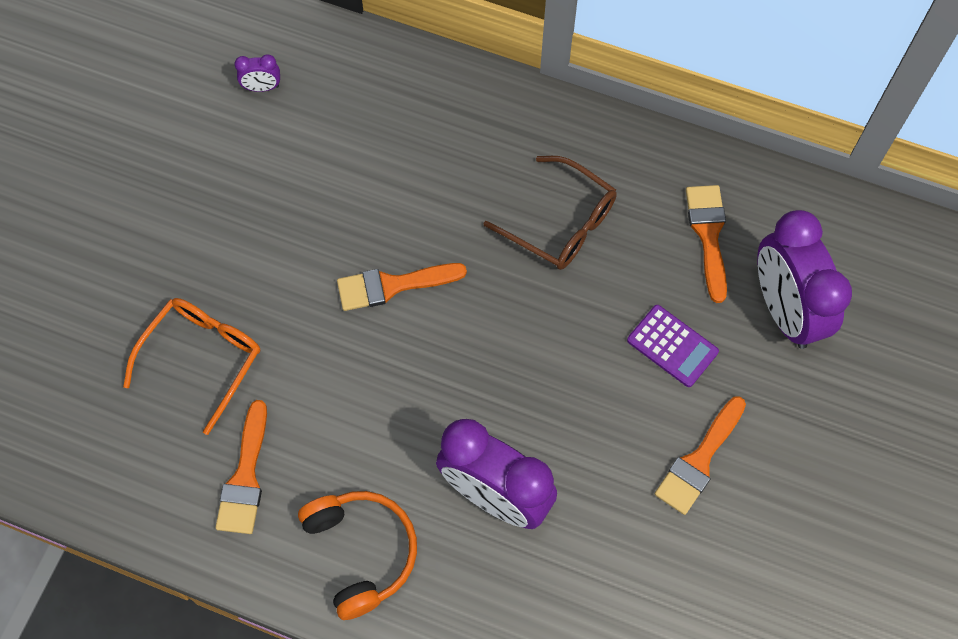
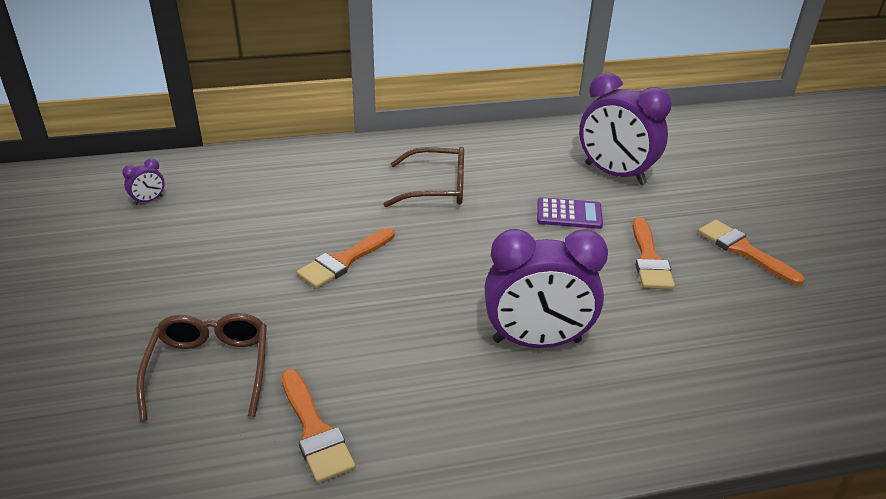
camera: 35 degrees left, 30 degrees down
orange glasses [123,298,260,435] -> brown glasses [136,313,267,421]
orange headphones [298,491,417,620] -> none
orange brush [686,185,727,303] -> orange brush moved to [698,220,805,285]

